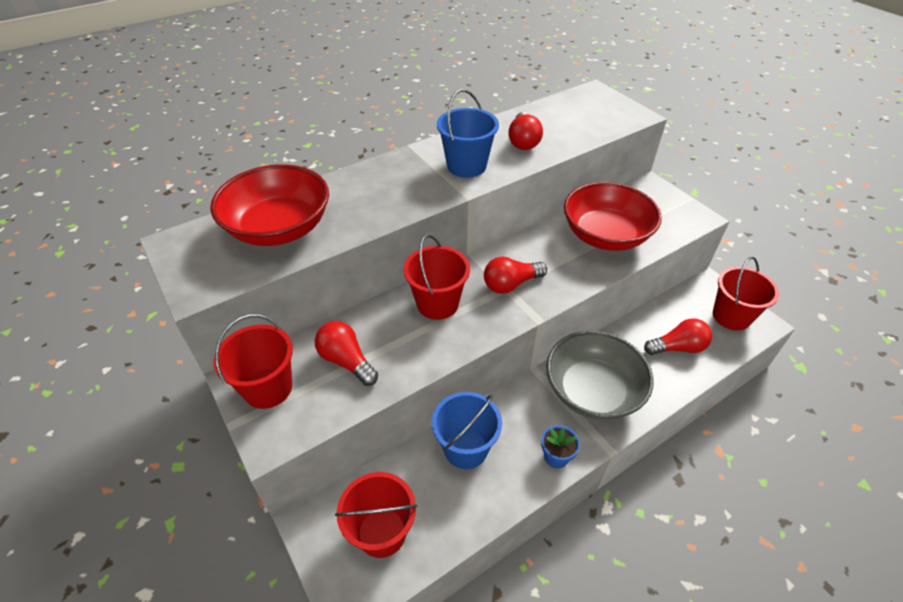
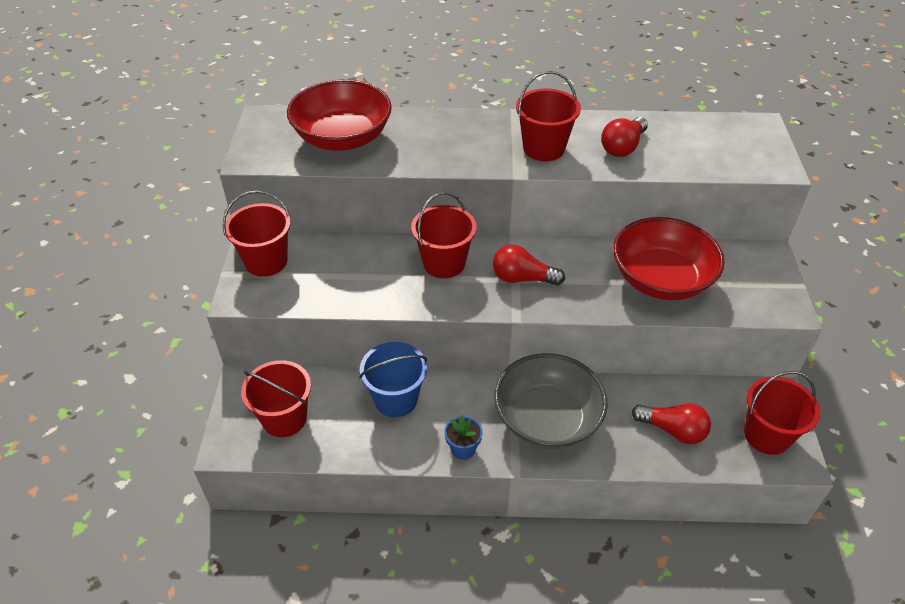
camera: 35 degrees right, 0 degrees up
red light bulb [315,321,378,386] -> none
blue bucket [437,89,499,178] -> red bucket [516,71,581,161]

